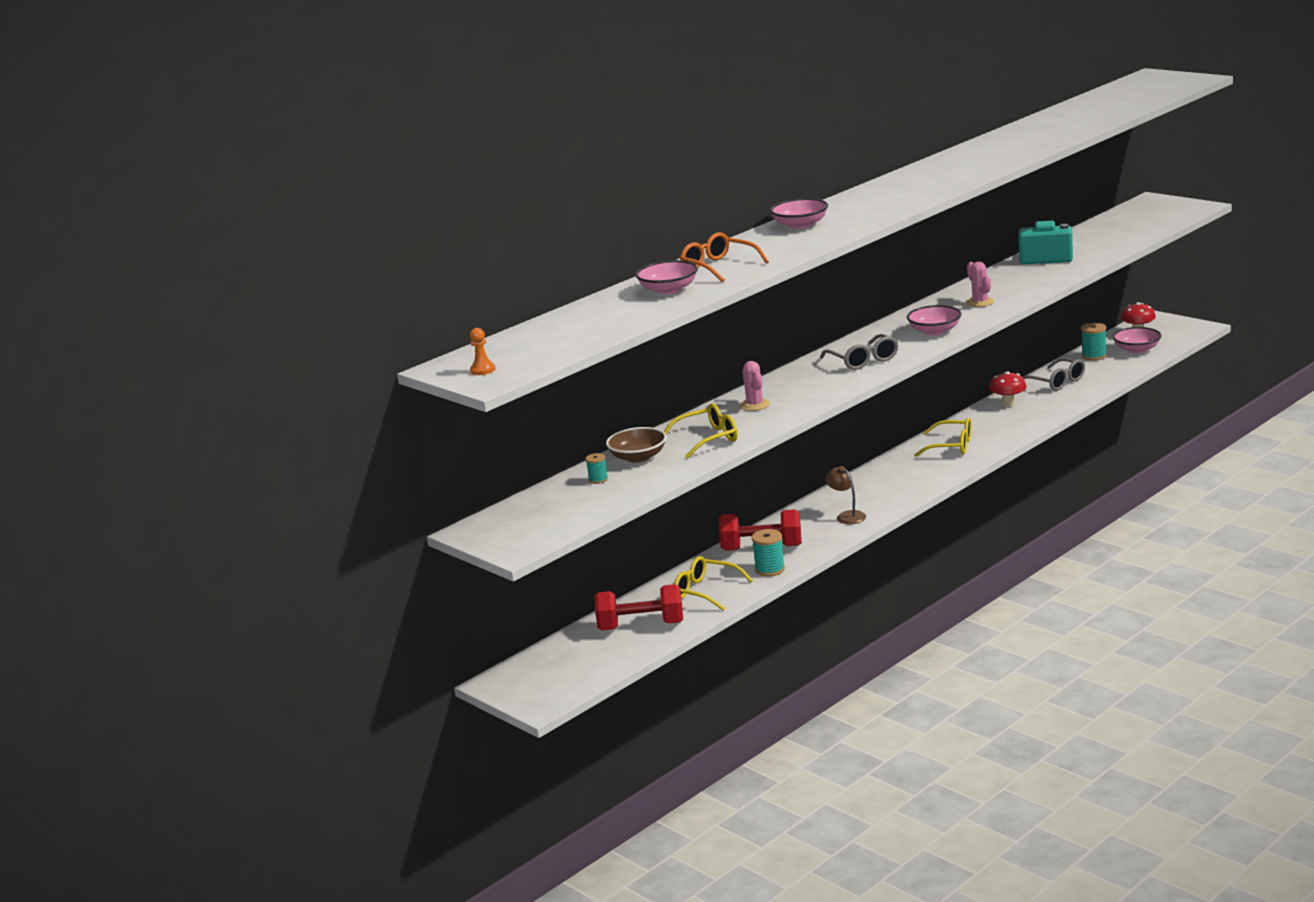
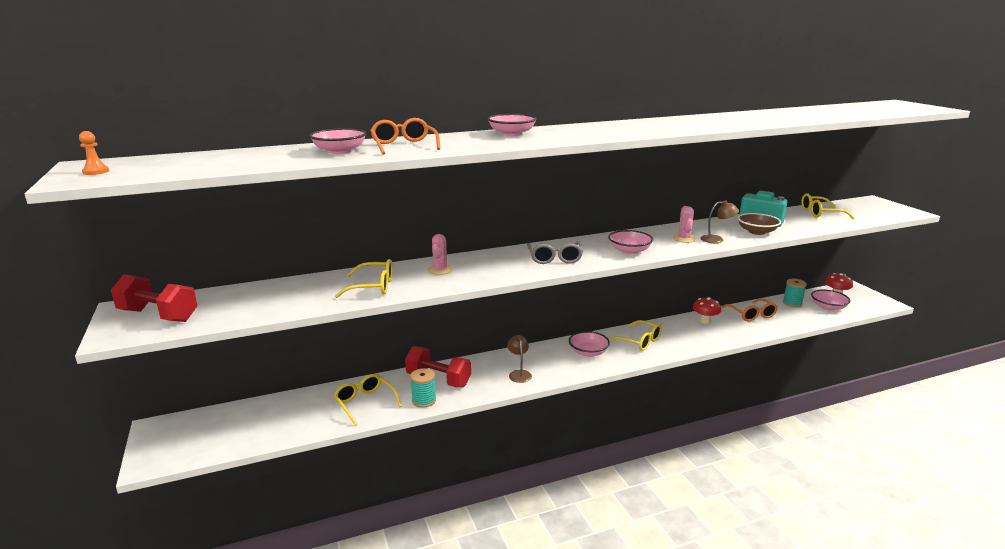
camera: 20 degrees right, 0 degrees up
turquoise spool [586,453,608,484] -> none
red dumbbell [594,584,683,631] -> red dumbbell moved to [111,274,197,322]
brown bowl [606,427,667,463] -> brown bowl moved to [738,213,781,235]
grey glasses [1023,358,1085,391] -> orange glasses [721,299,778,321]
none -> pink bowl [569,331,610,357]
none -> brown lamp [700,200,739,243]
none -> yellow glasses [801,193,855,220]

